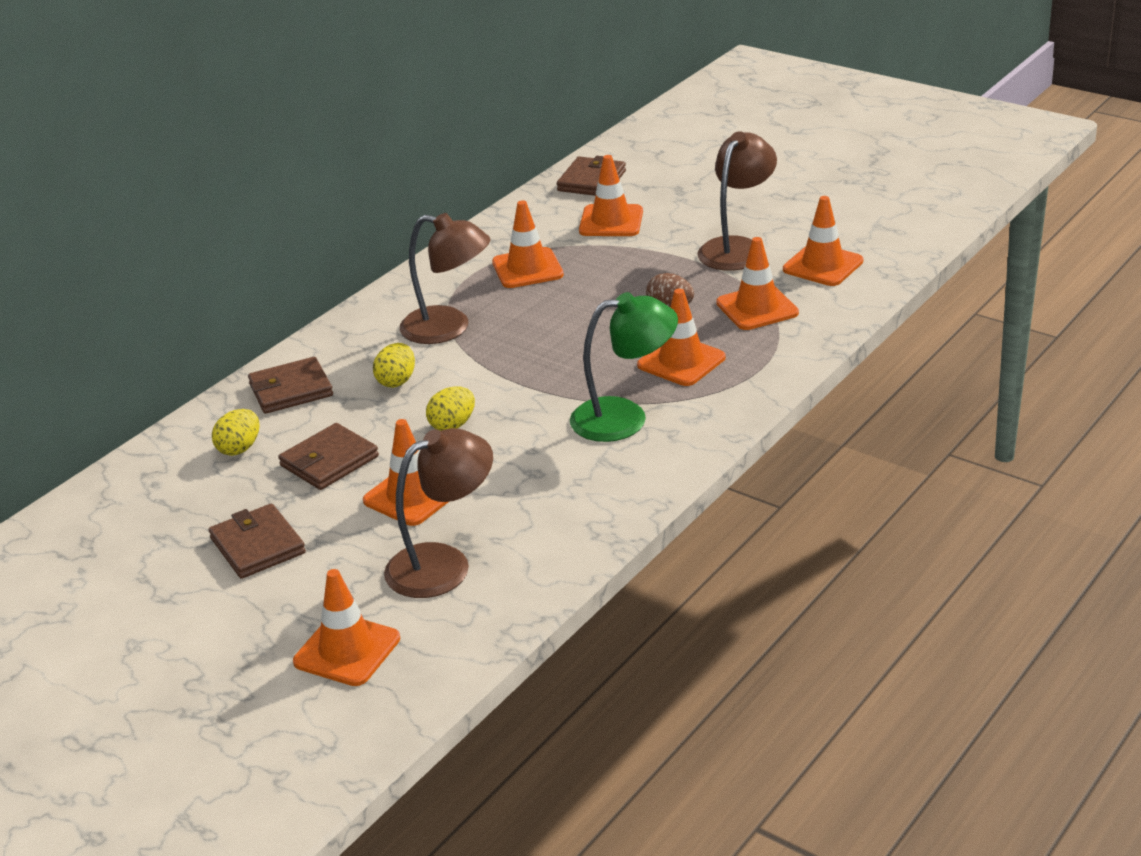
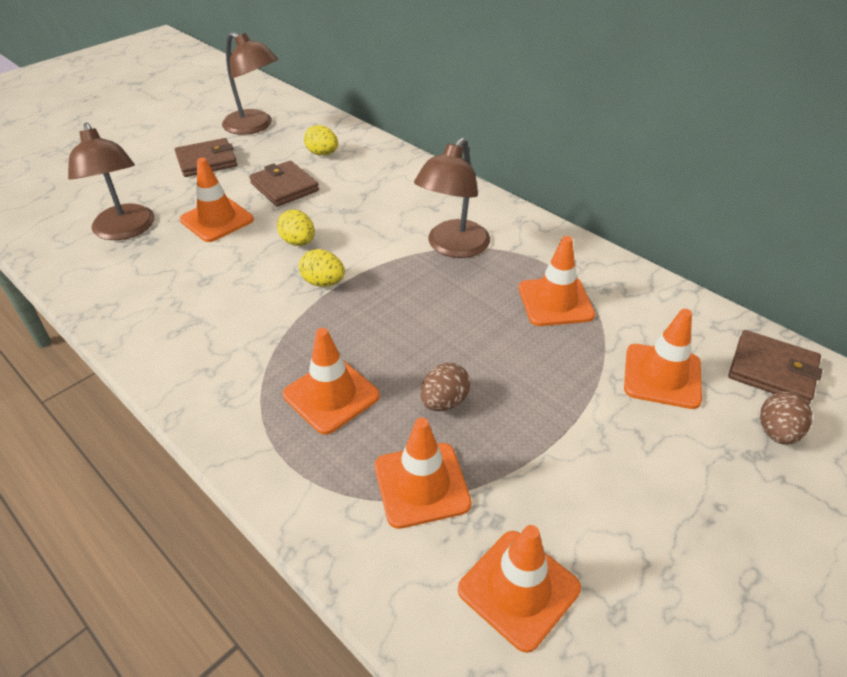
camera: 95 degrees right, 10 degrees up
brown wallet [248,357,333,414] -> none
orange traffic cone [293,569,400,686] -> none
yellow egg [373,343,415,388] -> yellow egg moved to [299,249,345,287]
green lamp [570,292,678,442] -> none
brown lamp [697,131,777,271] -> brown lamp moved to [222,32,278,135]
none -> brown egg [760,391,812,445]

